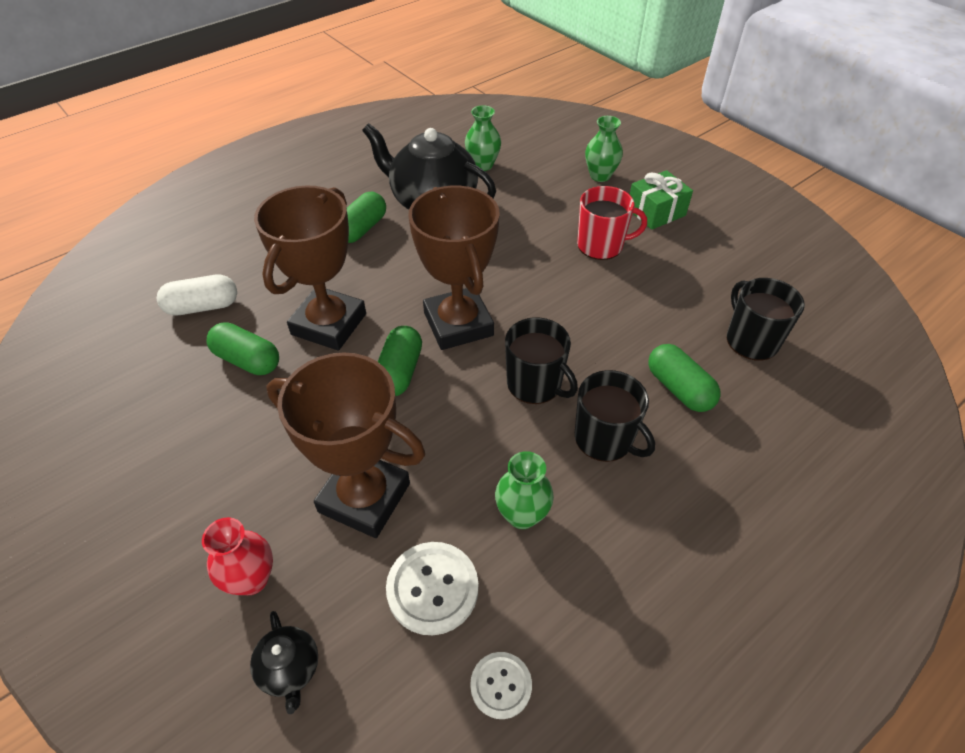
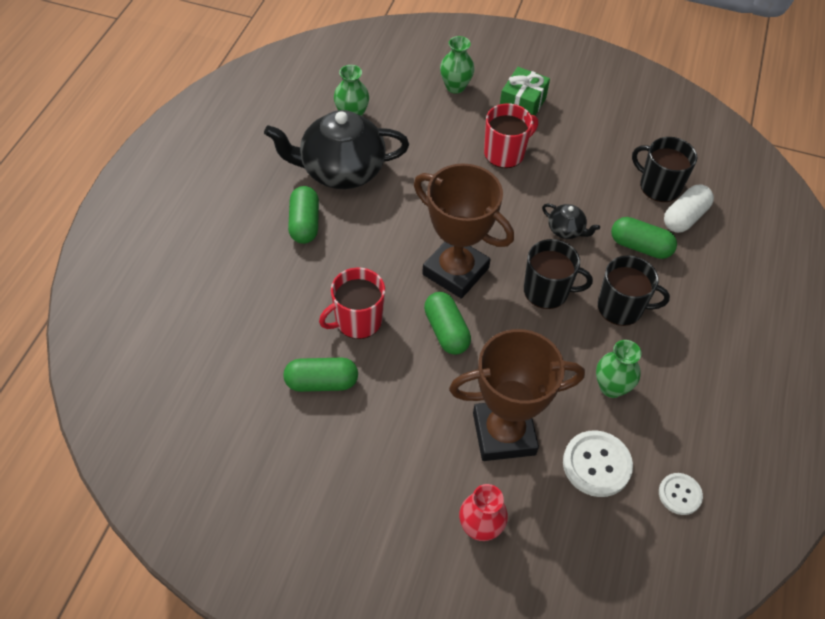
camera: 35 degrees left, 5 degrees up
white capsule [157,275,237,315] -> white capsule moved to [664,184,714,233]
black teapot [250,611,318,714] -> black teapot moved to [542,204,600,239]
brown trophy [254,185,366,351] -> red mug [319,267,385,339]

